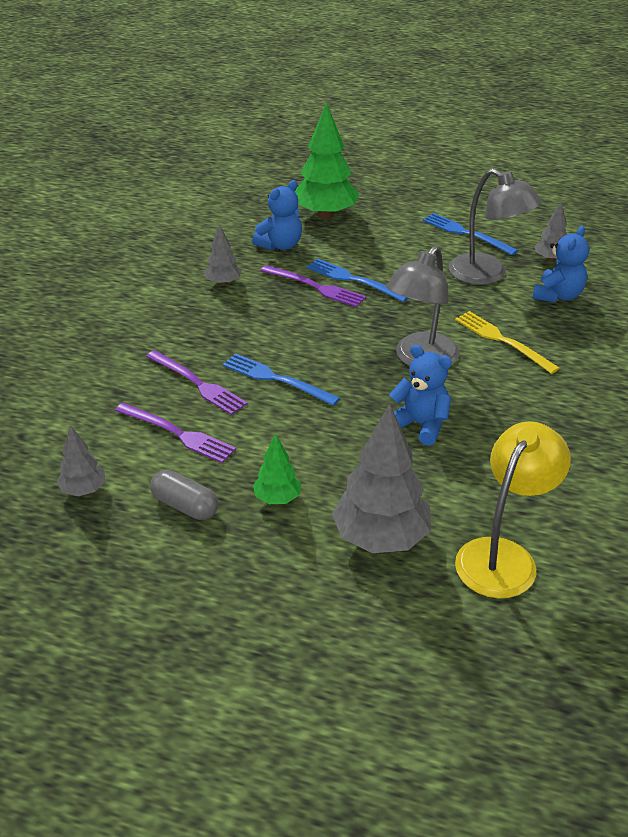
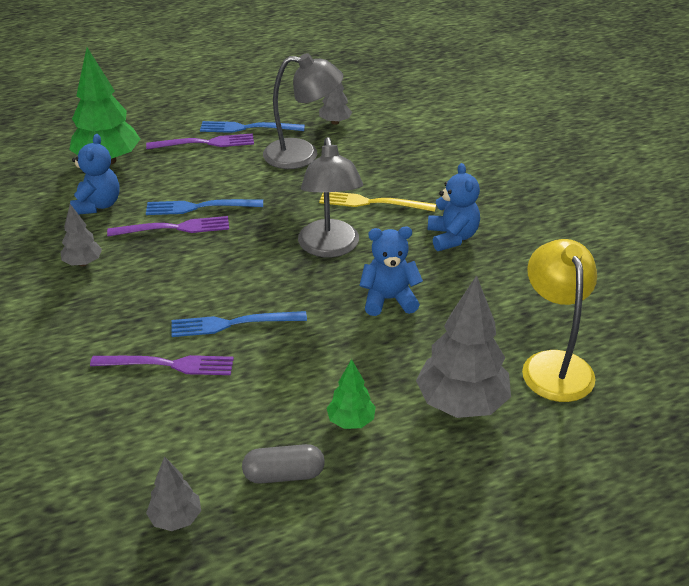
camera: 40 degrees left, 0 degrees up
purple fork [115,403,236,463] -> purple fork moved to [146,133,254,149]
blue teddy bear [532,226,589,303] -> blue teddy bear moved to [427,163,480,251]

